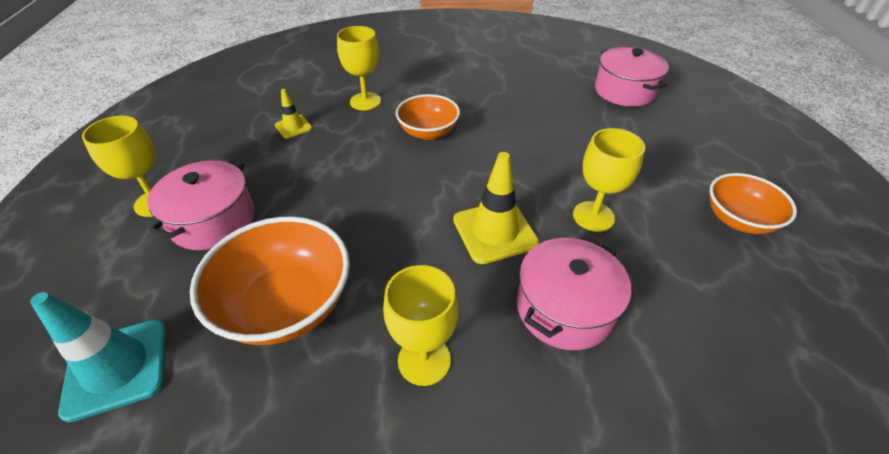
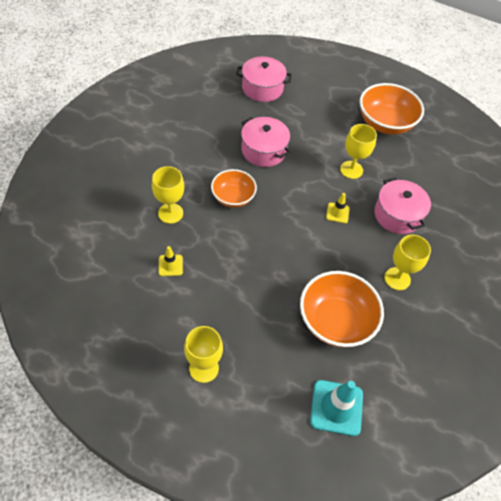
camera: 65 degrees left, 10 degrees up
pink pot [147,159,255,250] -> pink pot moved to [241,117,290,167]
yellow traffic cone [453,152,539,264] -> yellow traffic cone [326,193,350,223], size x0.54
orange bowl [710,173,797,234] -> orange bowl [360,83,424,135], size x1.59

